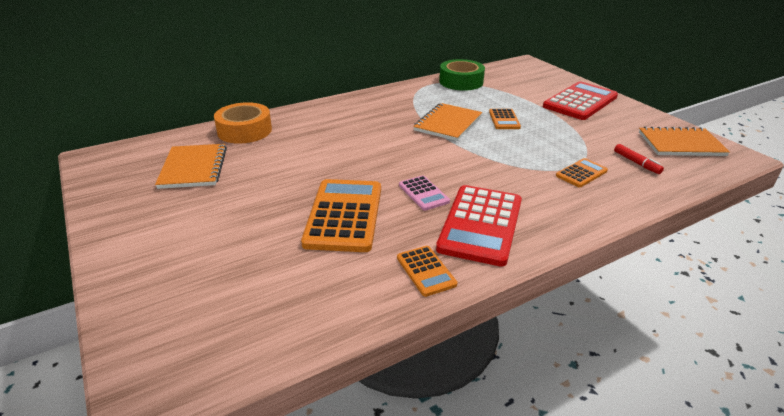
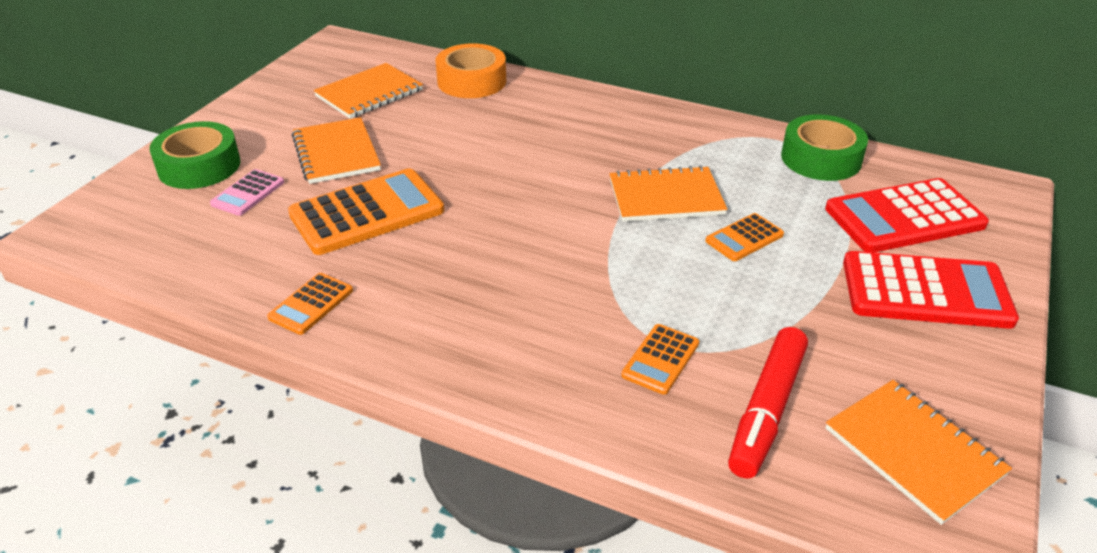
camera: 55 degrees right, 5 degrees up
pink calculator [399,175,450,211] -> pink calculator moved to [210,169,284,216]
red calculator [436,185,522,267] -> red calculator moved to [825,178,989,253]
orange calculator [556,158,608,188] -> orange calculator turned 105 degrees clockwise [621,324,699,395]
red marker [614,144,664,174] -> red marker [728,327,808,479], size x1.91
none -> green tape [150,121,240,189]
none -> orange notebook [292,117,381,184]

